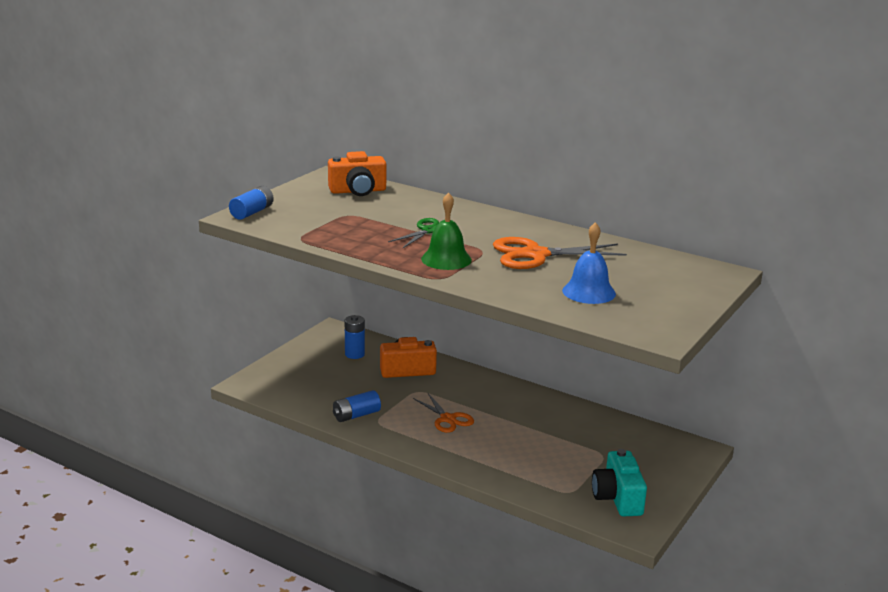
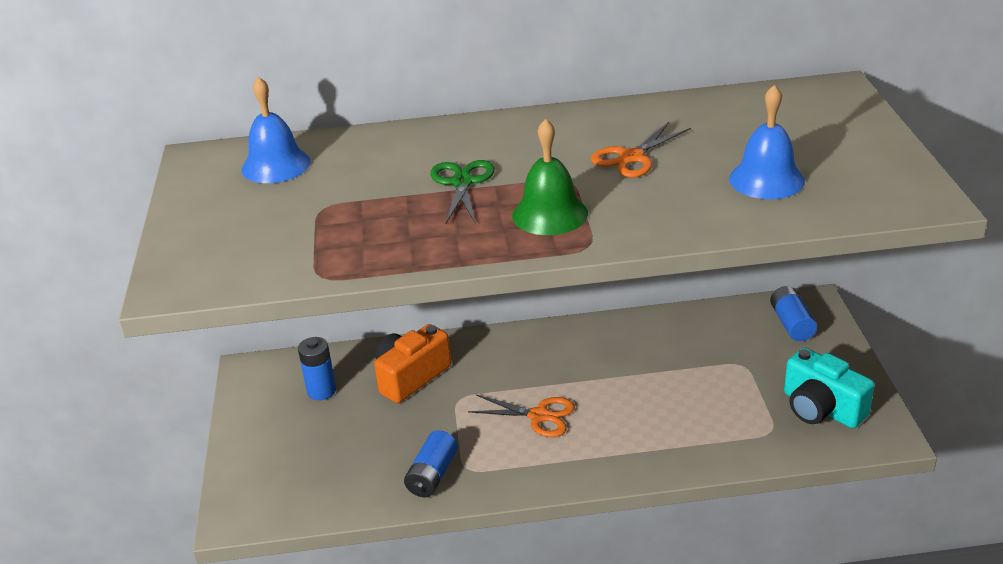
camera: 35 degrees left, 10 degrees up
blue battery [229,186,274,220] -> blue battery moved to [770,286,817,341]
orange camera [328,151,386,196] -> blue bell [242,77,311,183]
orange scissors [493,237,627,269] -> orange scissors [591,122,691,178], size x0.62

